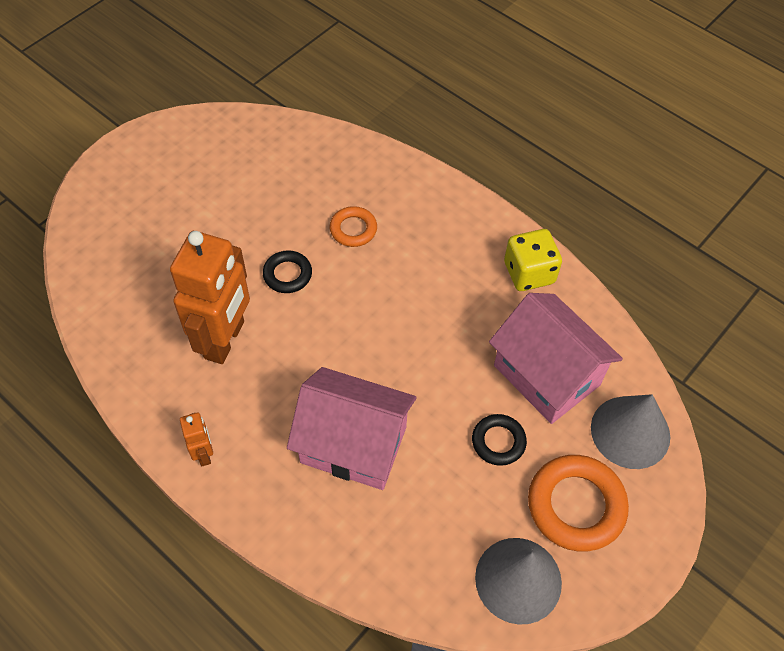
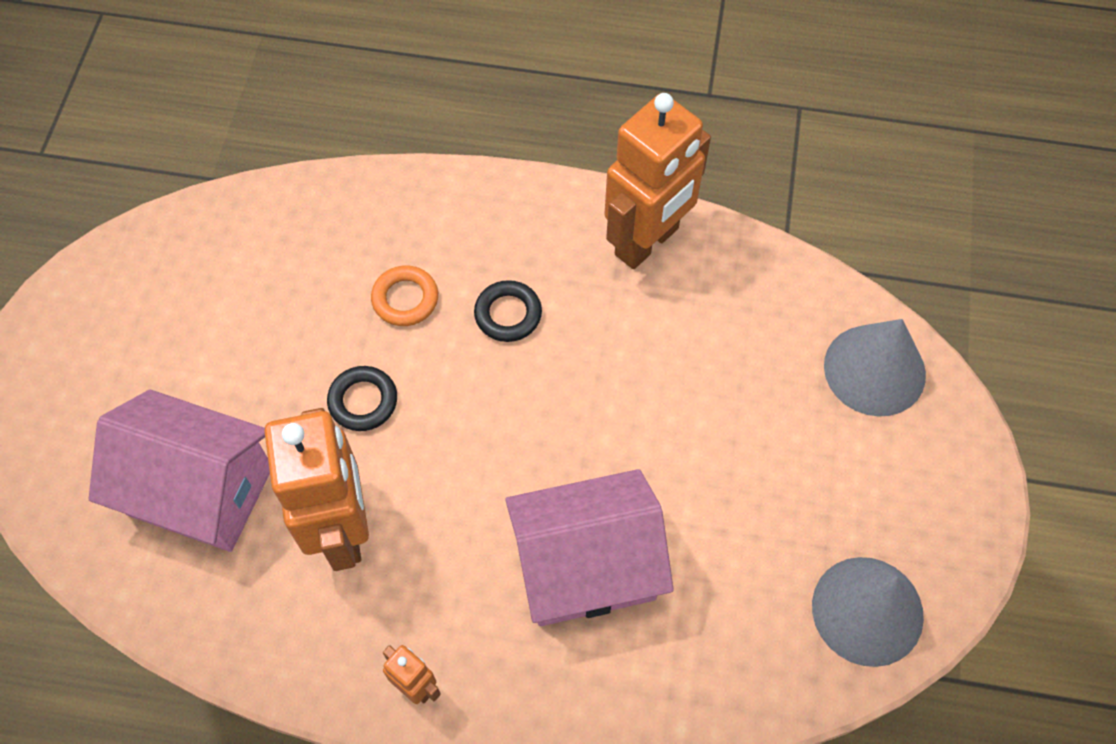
camera: 30 degrees left, 5 degrees up
black ring [472,414,527,466] -> black ring moved to [474,280,542,342]
pink house [489,293,623,424] -> pink house moved to [89,390,270,552]
yellow dice [504,229,562,291] -> orange robot [604,93,711,269]
orange ring [528,455,629,551] -> none

